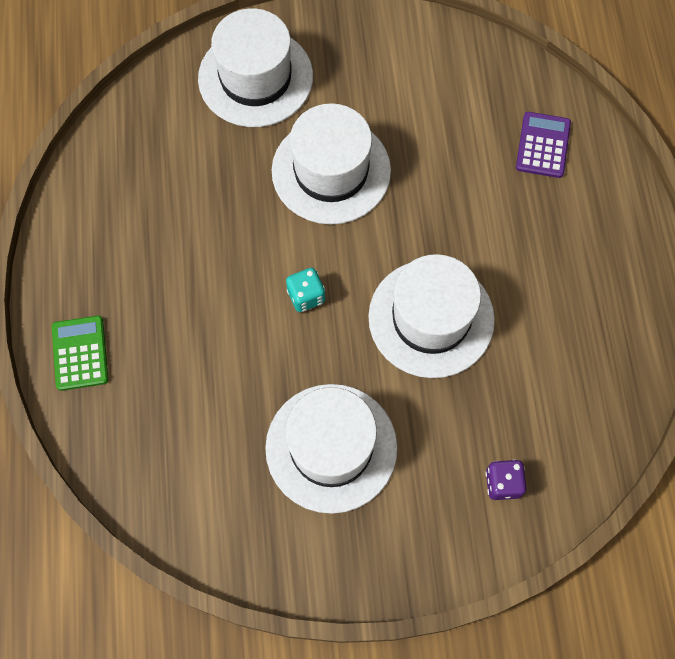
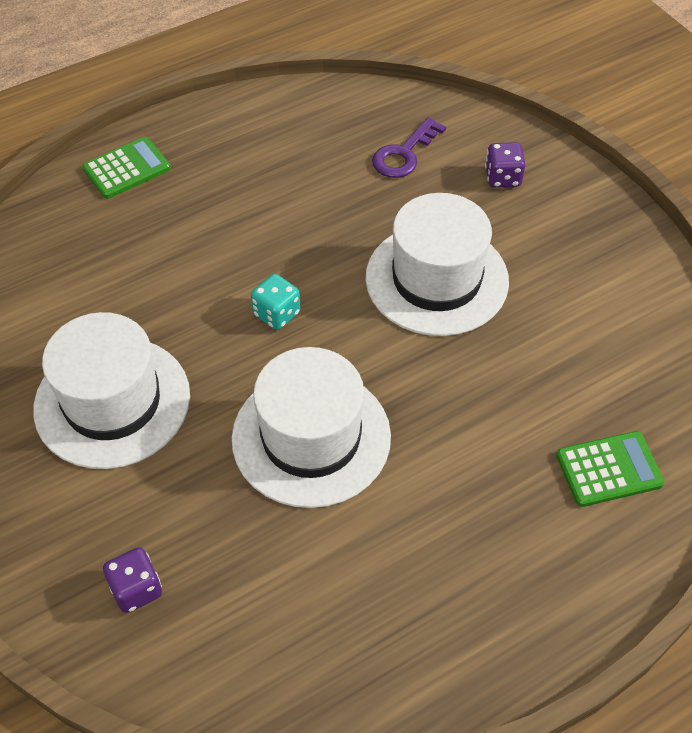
camera: 65 degrees right, 15 degrees down
white hat [198,8,313,127] -> purple dice [485,142,525,188]
purple calculator [516,112,571,178] -> green calculator [556,431,665,507]
none -> purple key [372,117,446,178]

